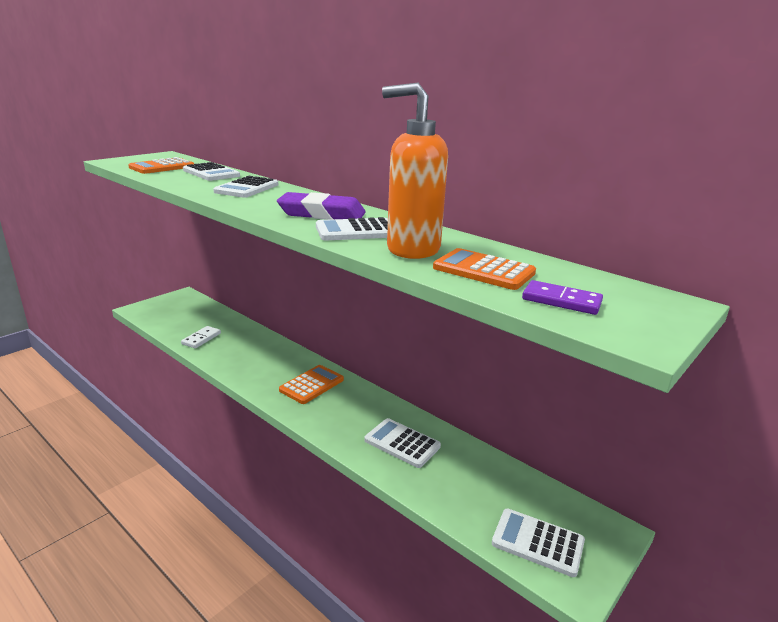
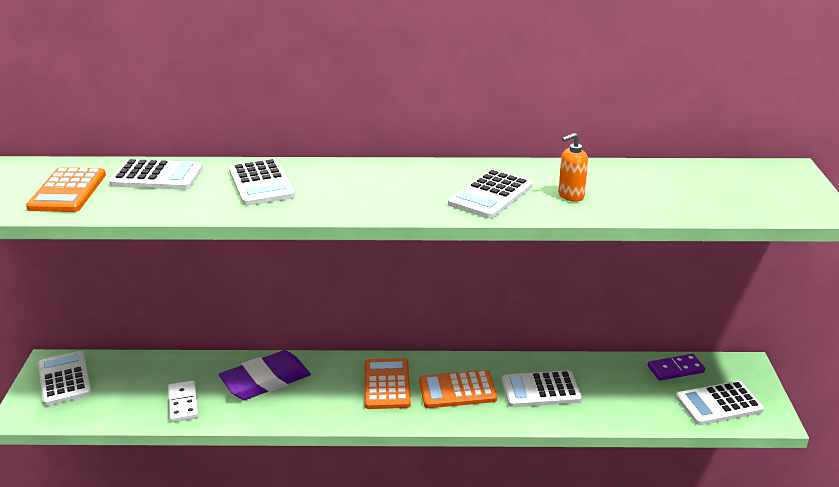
camera: 40 degrees left, 5 degrees up
purple eraser [277,192,366,220] -> purple eraser moved to [219,350,311,400]
orange soap dispenser [382,83,448,259] -> orange soap dispenser [558,133,588,202], size x0.44
orange calculator [433,248,536,290] -> orange calculator moved to [419,370,497,408]
purple domino [522,280,603,315] -> purple domino moved to [648,354,705,381]
none -> white calculator [38,351,91,406]

